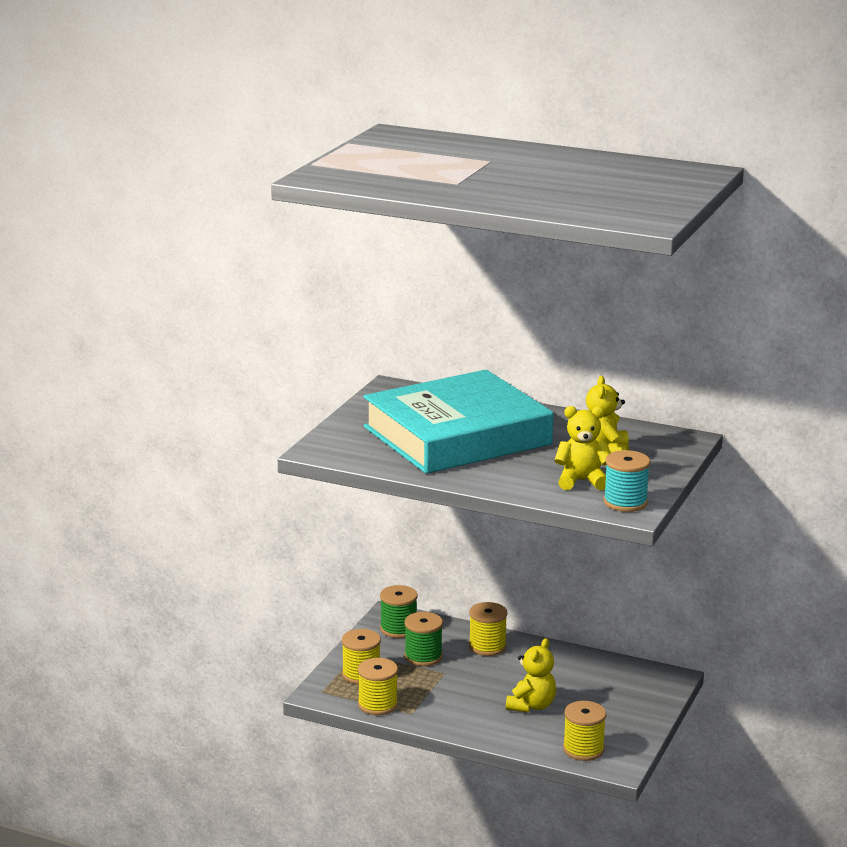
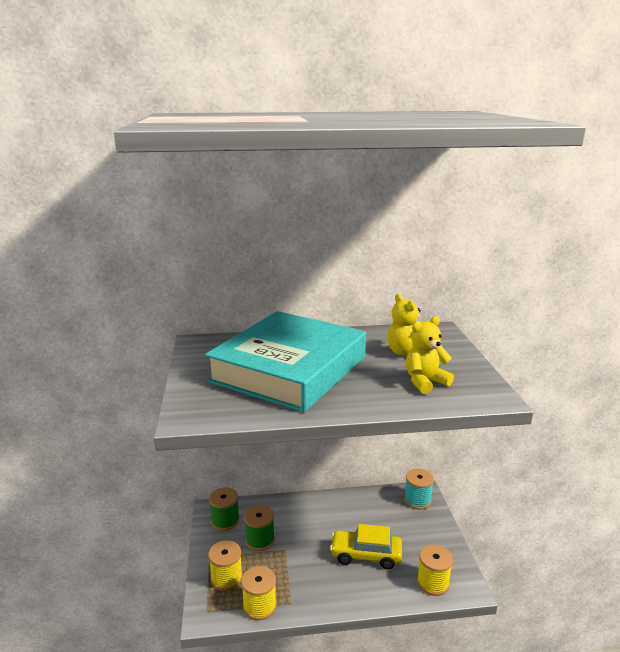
camera: 30 degrees left, 0 degrees up
yellow spool [469,602,508,656] -> none
yellow teddy bear [506,638,556,713] -> yellow car [330,524,402,569]
turquoise spool [603,450,650,512] -> turquoise spool moved to [404,469,434,510]

